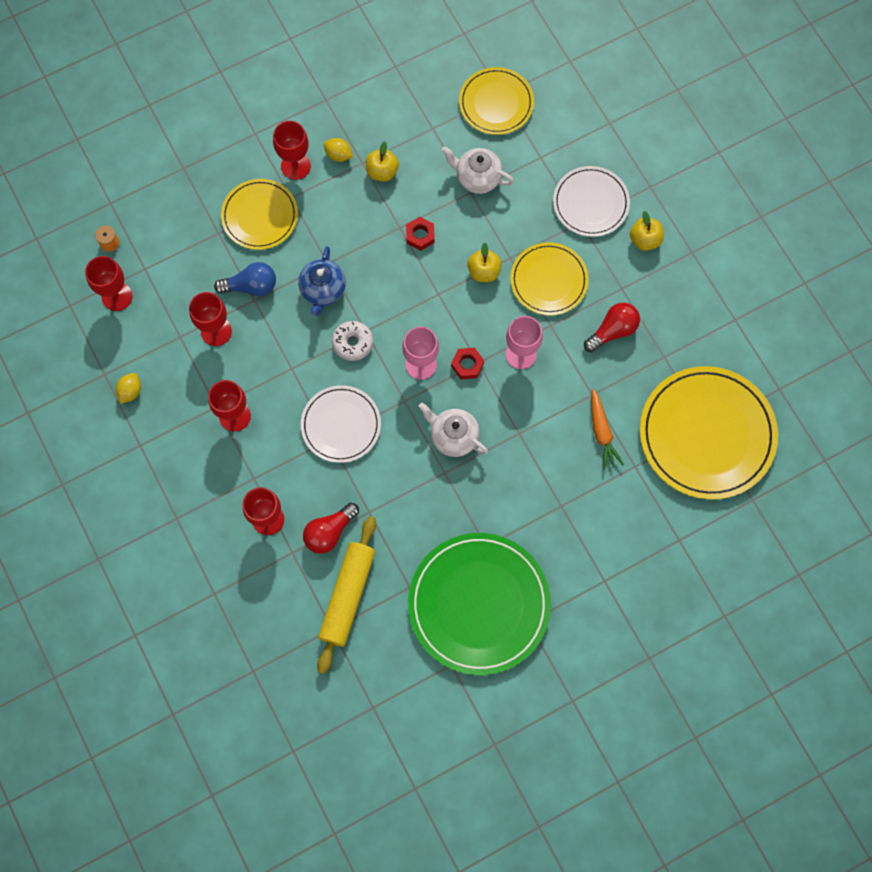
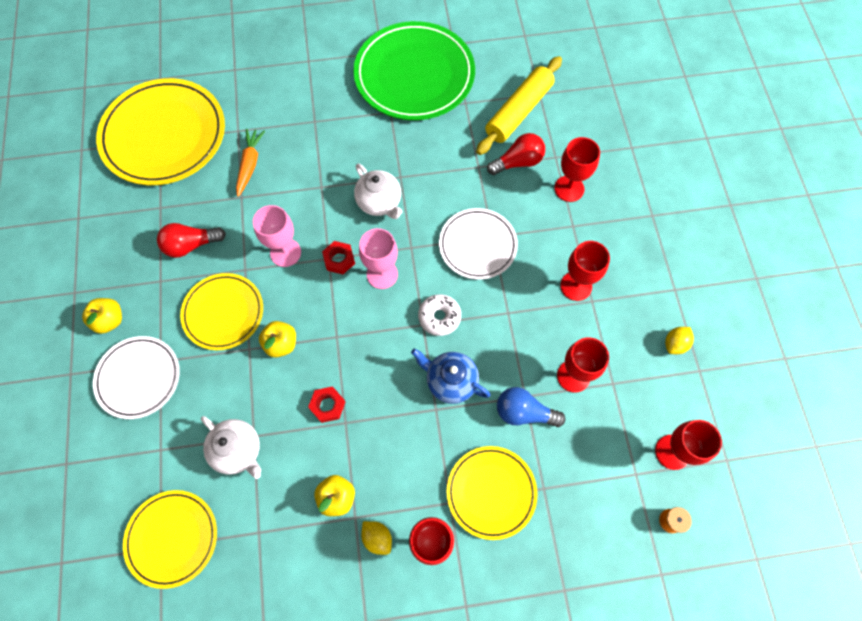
camera: 160 degrees left, 5 degrees down
blue teapot [298,246,346,316] -> blue teapot turned 90 degrees counterclockwise [411,348,491,404]

